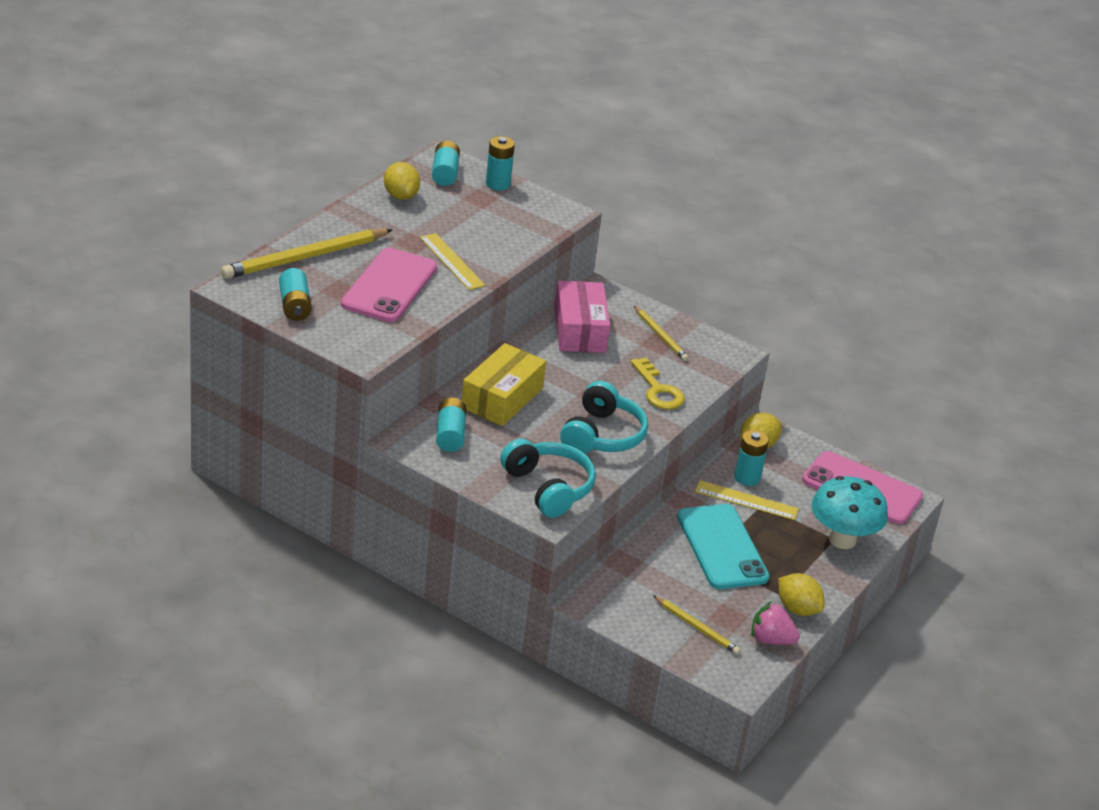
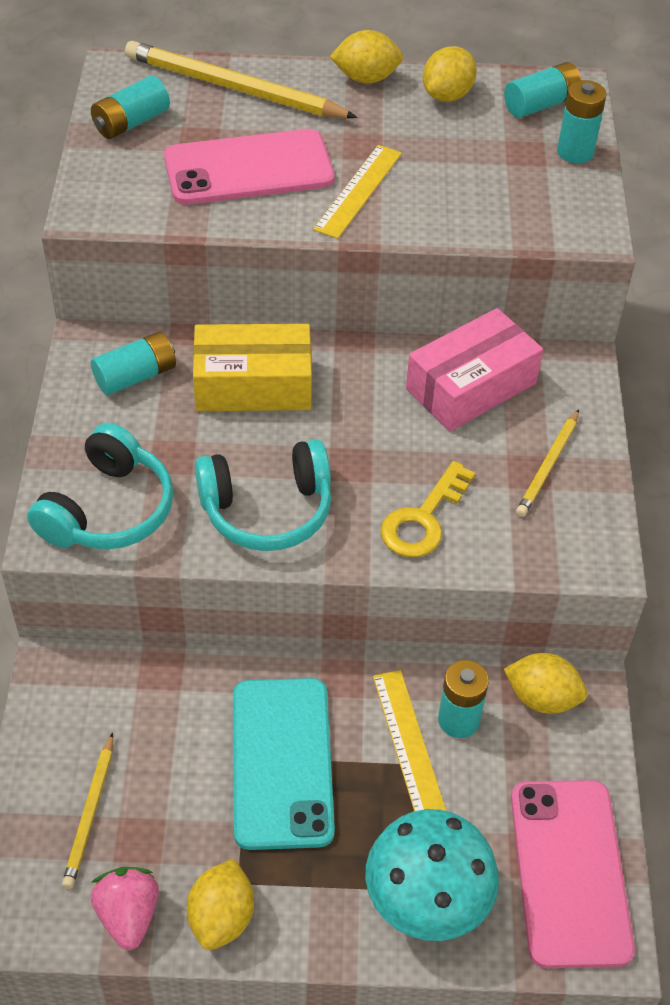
camera: 60 degrees right, 15 degrees up
turquoise phone [677,504,770,589] -> turquoise phone turned 45 degrees counterclockwise [233,678,335,850]
none -> yellow lemon [330,30,403,83]

